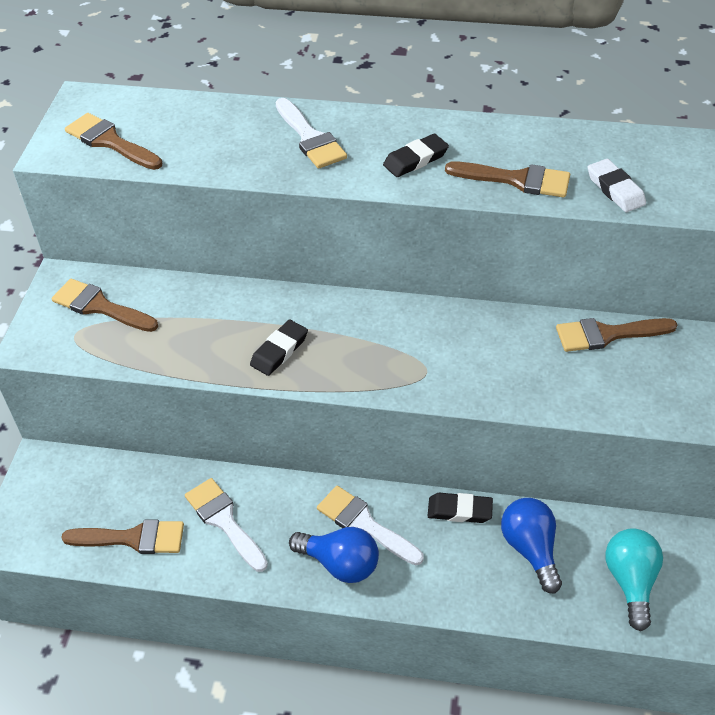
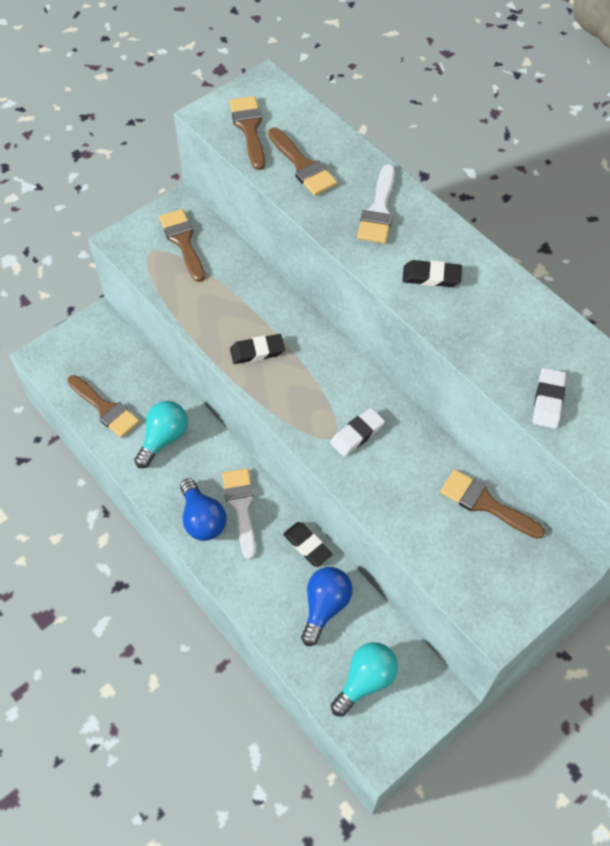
camera: 40 degrees right, 10 degrees up
white brush [185,478,268,572] -> turquoise light bulb [134,401,188,468]
brown brush [445,161,570,198] -> brown brush moved to [268,127,338,196]
none -> white eraser [330,408,385,457]

